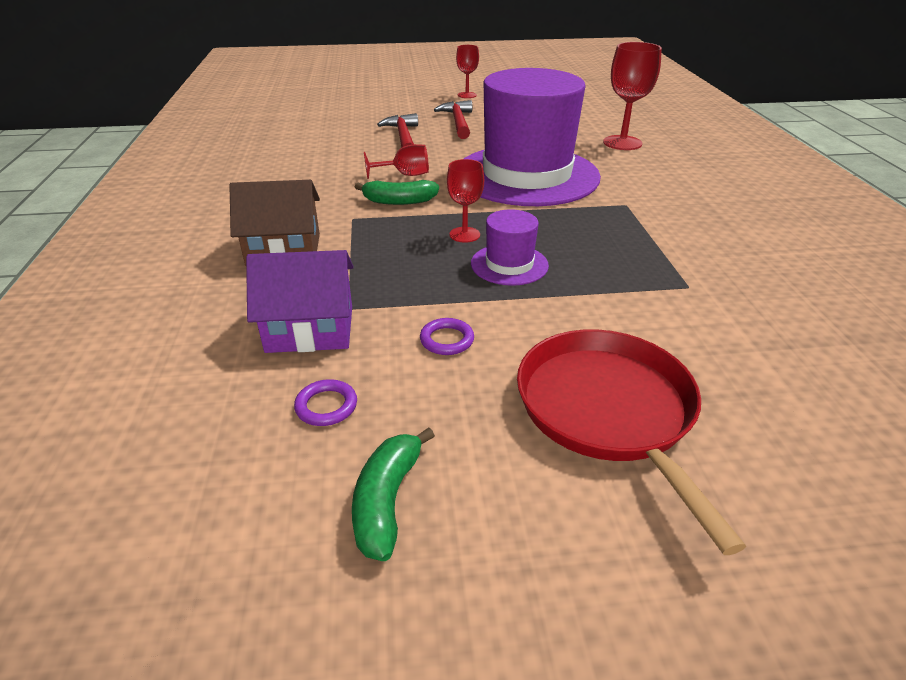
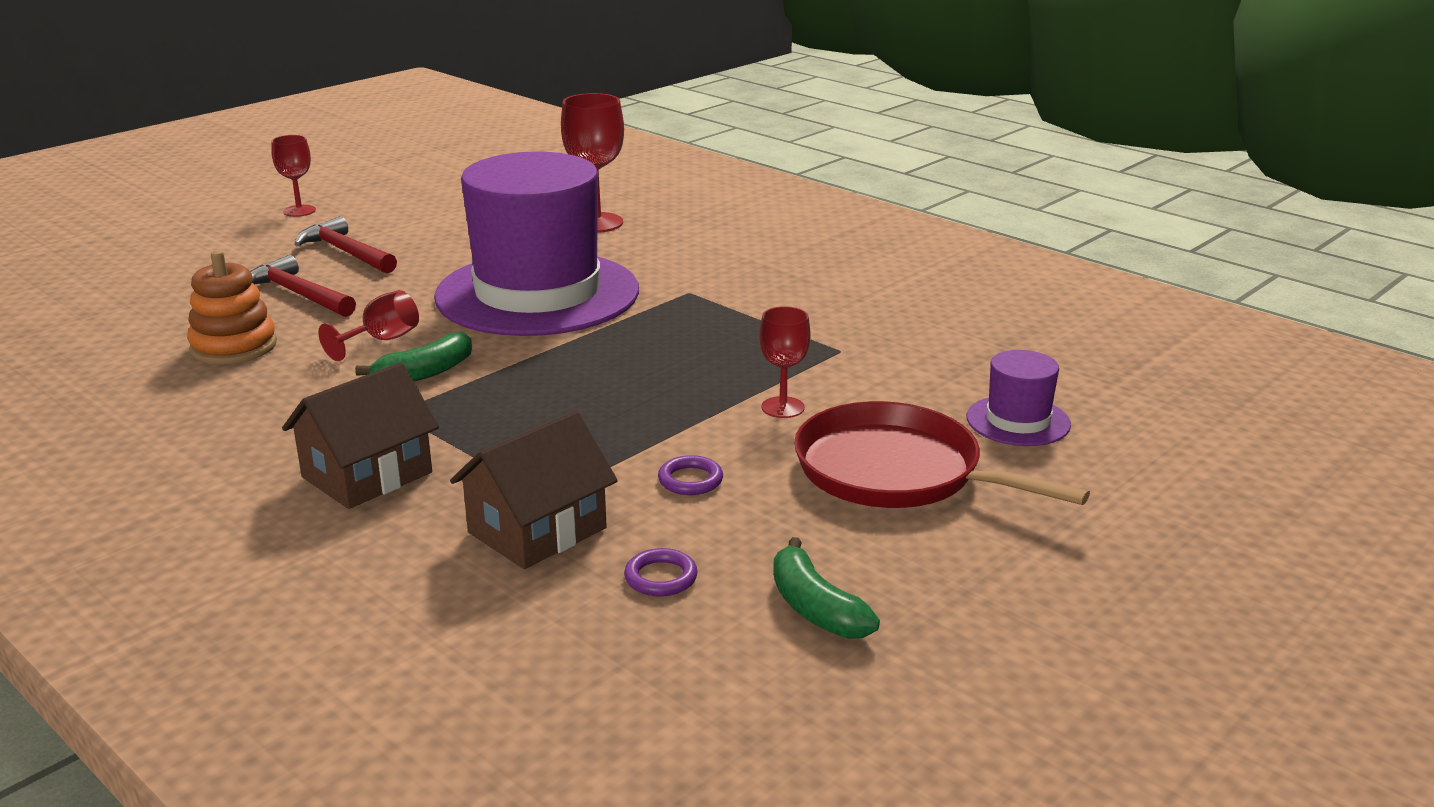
camera: 40 degrees left, 10 degrees down
purple house [246,250,354,353] -> brown house [450,411,618,569]
red goblet [447,159,484,243] -> red goblet moved to [759,306,811,418]
purple hat [471,209,549,286] -> purple hat moved to [967,350,1071,446]
none -> orange stacking toy [187,250,277,365]

